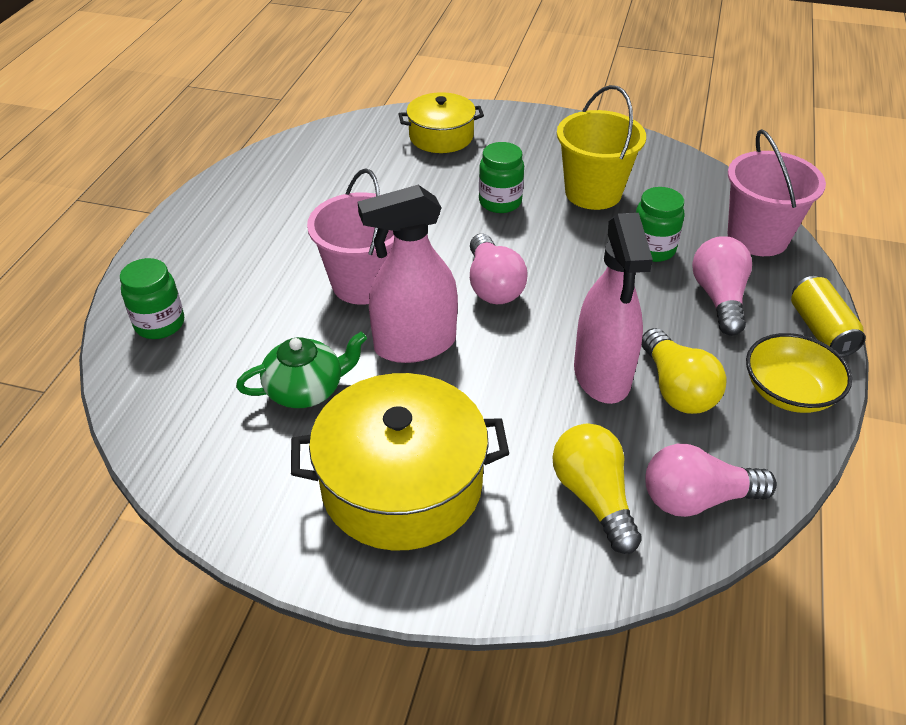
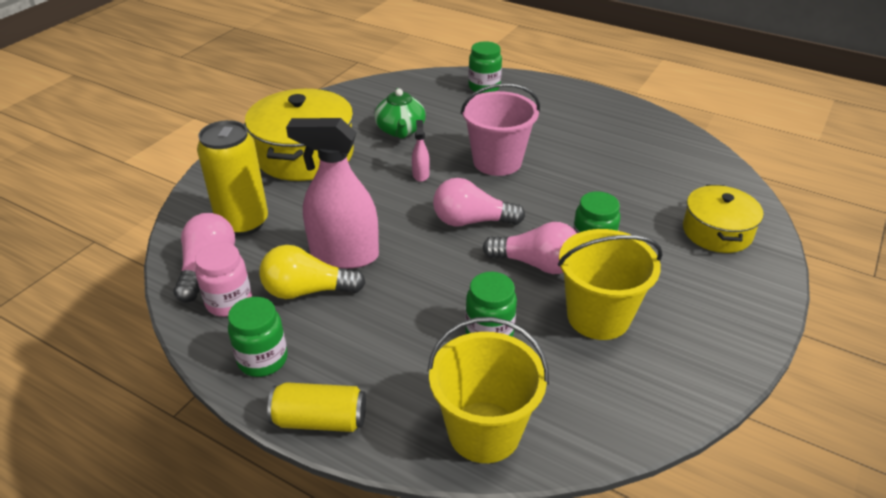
camera: 105 degrees right, 5 degrees down
pink spray bottle [358,185,458,363] -> pink spray bottle [412,120,430,182], size x0.42
yellow light bulb [553,424,642,554] -> yellow can [197,120,268,236]
pink light bulb [692,236,752,336] -> pink light bulb moved to [483,222,577,274]
pink bucket [728,129,826,256] -> yellow bucket [427,317,549,463]
yellow bowl [746,333,852,413] -> green jar [228,297,288,377]
none -> pink jar [195,242,252,317]

